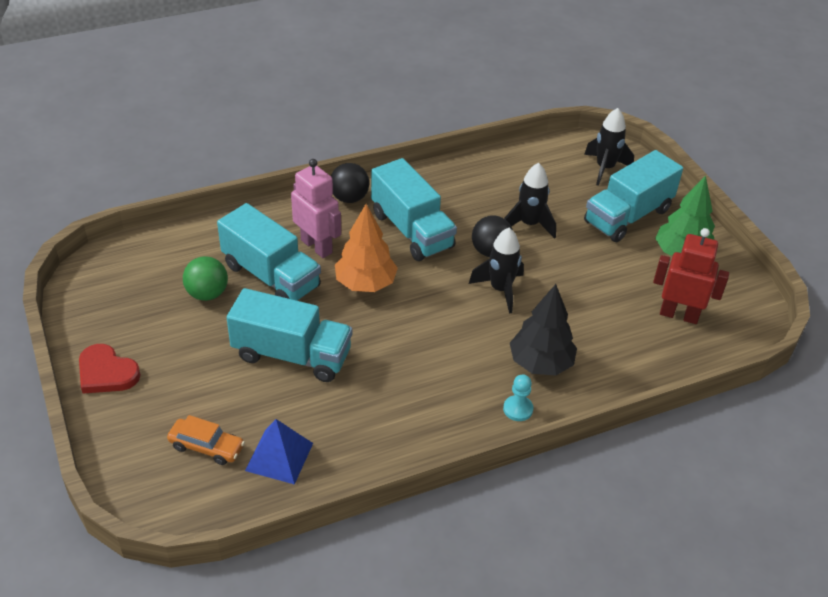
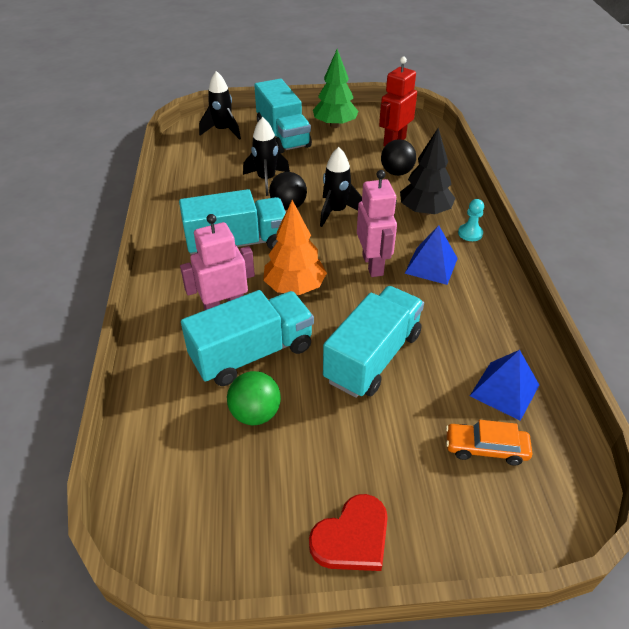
camera: 70 degrees left, 0 degrees up
orange car [167,415,245,465] -> orange car turned 120 degrees counterclockwise [446,420,532,466]
black ball [331,163,369,203] -> black ball moved to [381,139,416,176]
none -> pink robot [357,170,397,277]
none -> blue pyramid [404,225,458,285]

